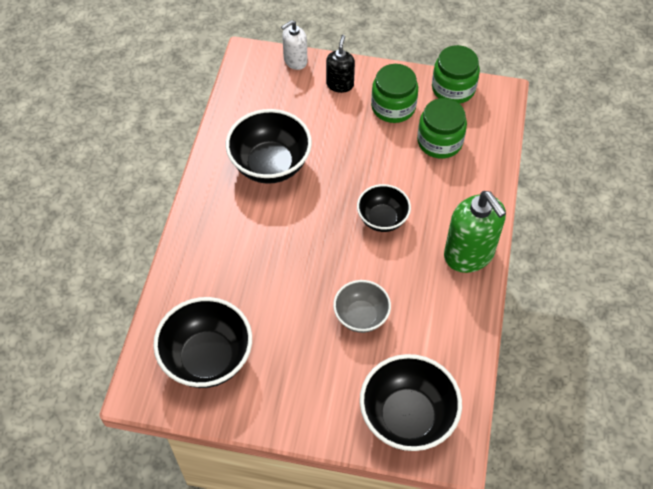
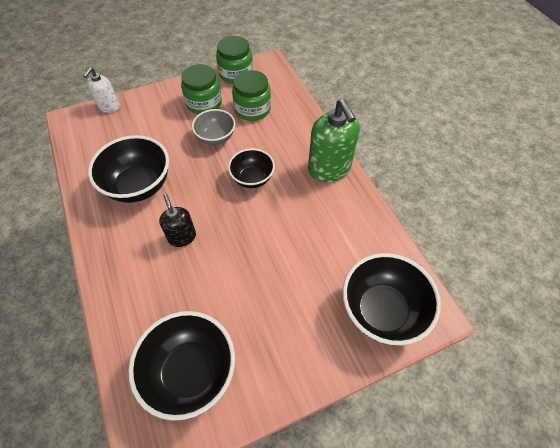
camera: 35 degrees left, 0 degrees up
black soap dispenser [326,35,355,93] -> black soap dispenser moved to [159,193,196,247]
grey bowl [333,280,391,333] -> grey bowl moved to [192,109,235,145]
green soap dispenser [444,191,506,273] -> green soap dispenser turned 45 degrees clockwise [308,99,360,182]

